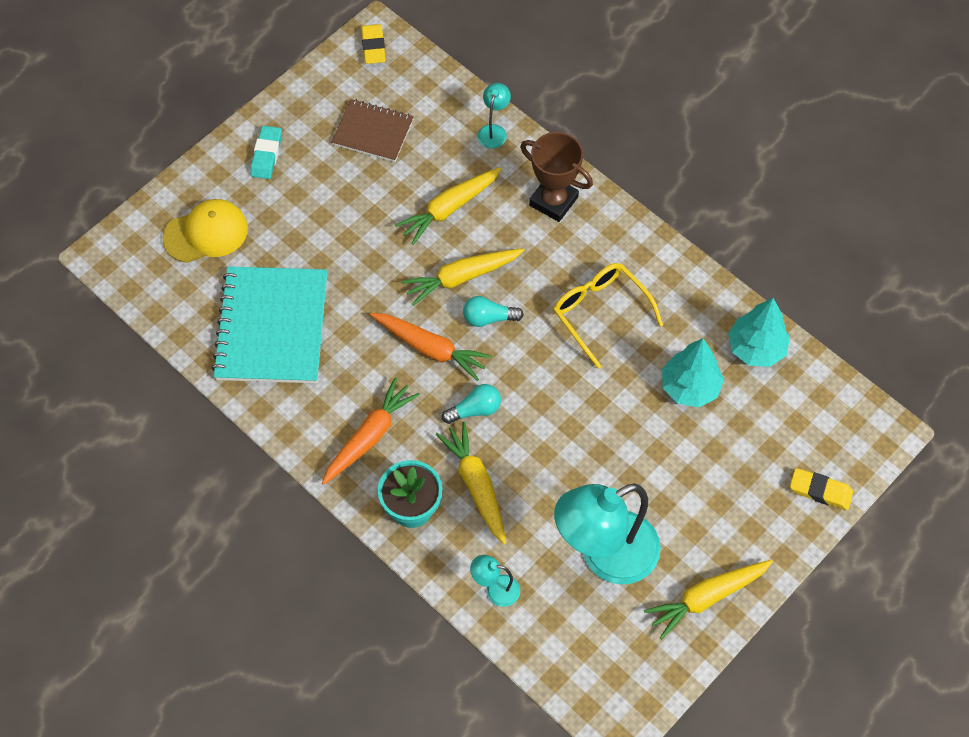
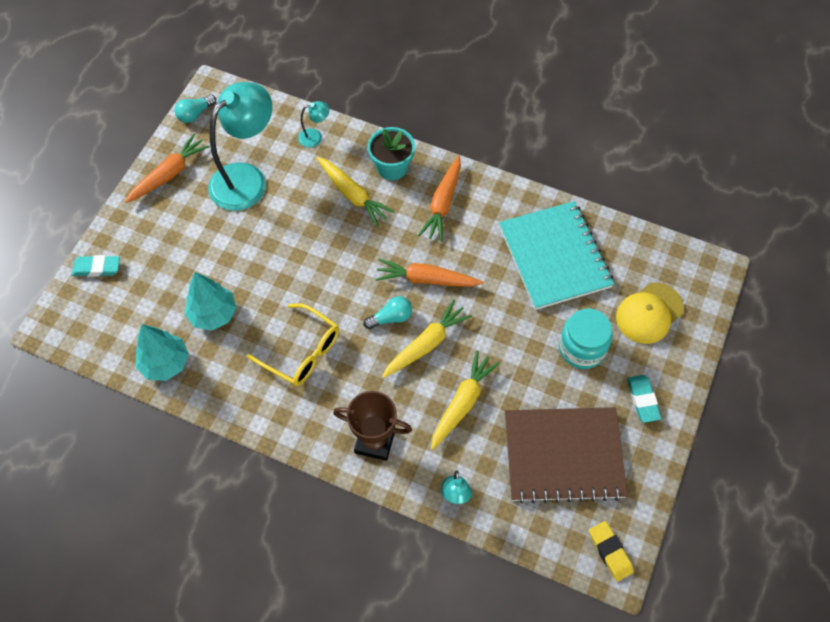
camera: 160 degrees right, 0 degrees up
brown notebook [331,99,414,162] -> brown notebook [505,407,628,504], size x1.73
turquoise light bulb [442,384,501,424] -> turquoise light bulb moved to [174,95,216,123]
yellow carrot [644,560,773,639] -> orange carrot [125,134,210,203]
yellow eraser [790,468,853,510] -> turquoise eraser [72,255,120,277]
none -> turquoise jar [559,309,612,369]

